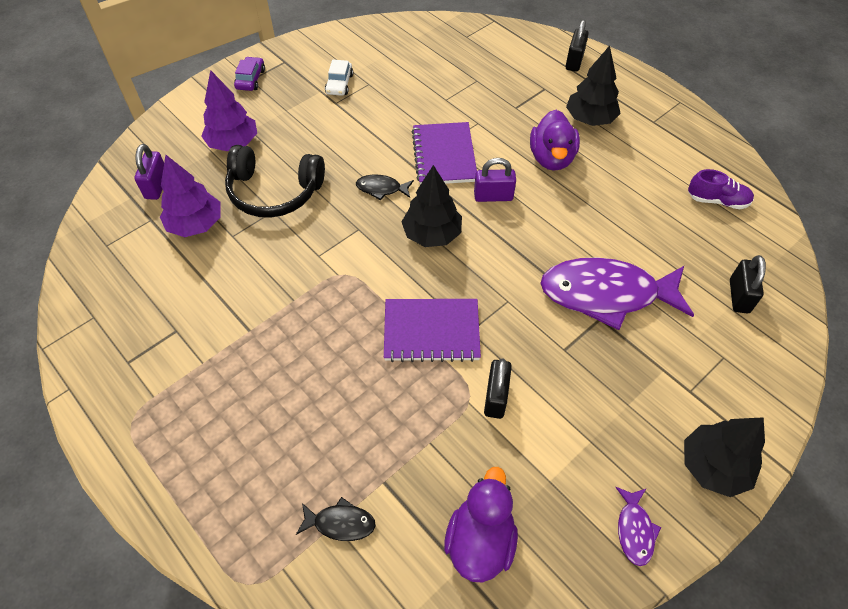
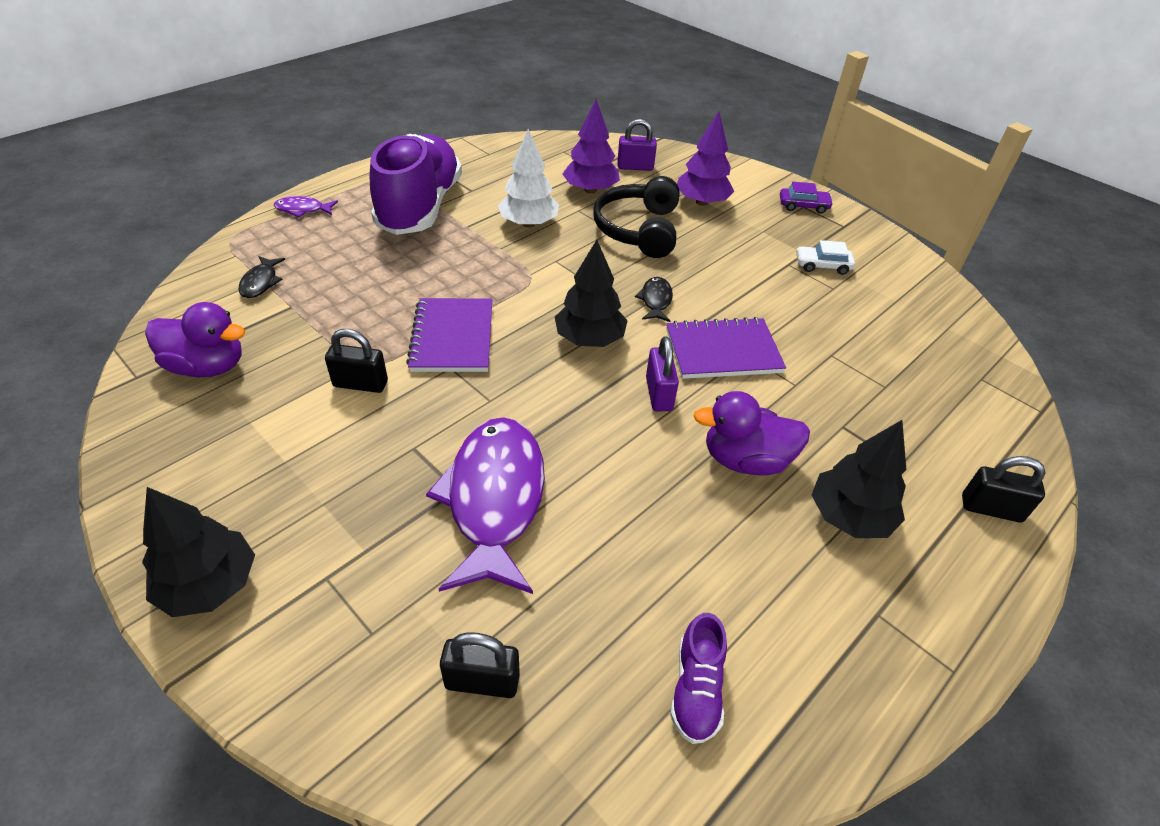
camera: 85 degrees right, 10 degrees down
purple fish [615,487,661,566] -> purple fish moved to [274,196,338,217]
none -> purple shoe [370,134,462,235]
none -> white tree [498,129,559,228]

